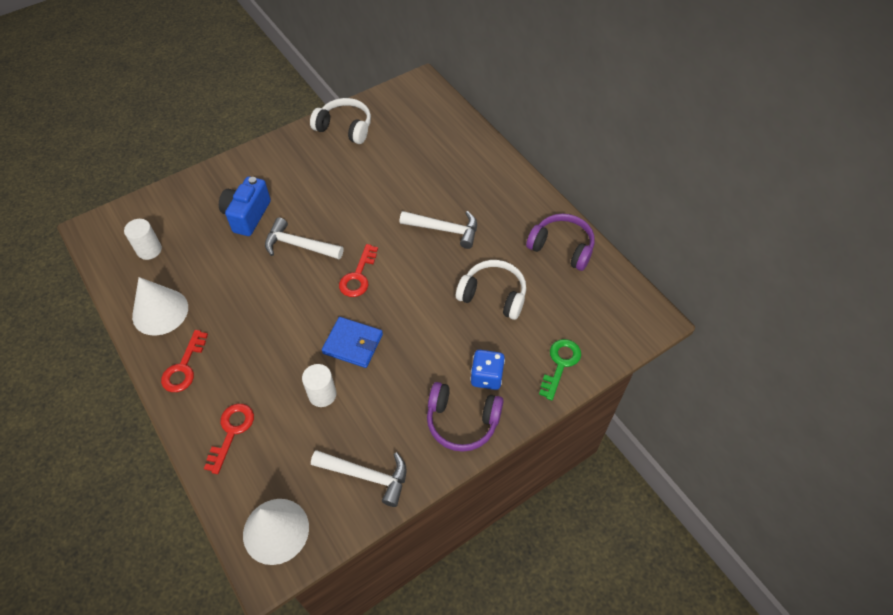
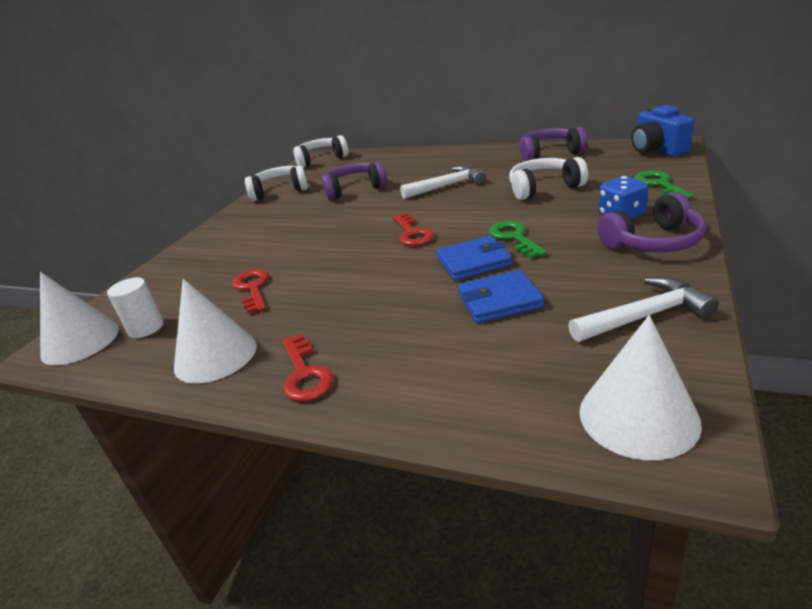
camera: 30 degrees left, 25 degrees down
red key [204,404,254,474] -> red key moved to [232,269,269,314]
blue camera [219,176,271,236] -> blue camera moved to [631,105,694,157]
white hammer [265,218,343,259] -> none
white cylinder [302,364,336,407] -> blue wallet [458,270,544,323]
none -> white cone [40,272,119,365]
none -> white headphones [293,135,349,168]
none -> purple headphones [322,162,387,200]
none -> green key [489,221,547,259]

